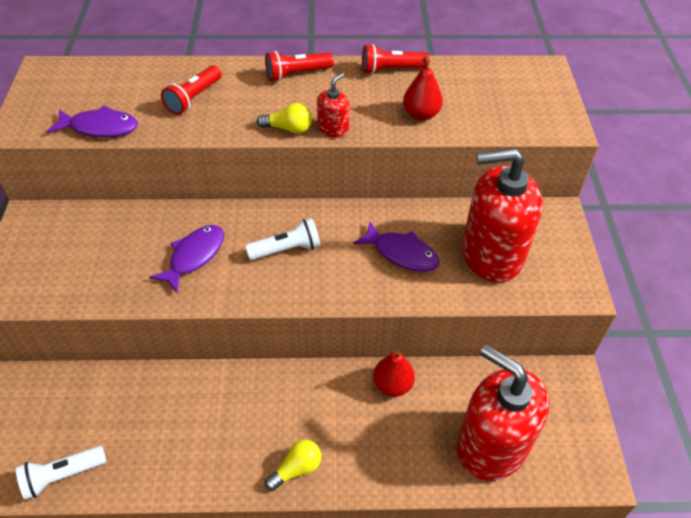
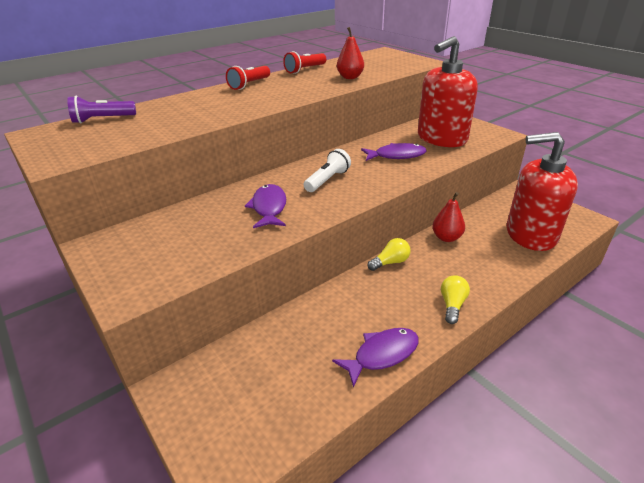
camera: 35 degrees left, 15 degrees down
white flashlight [16,446,107,500] -> none
purple fish [47,105,138,137] -> purple fish moved to [332,328,419,388]
red flashlight [161,65,222,115] -> none
yellow light bulb [257,103,312,134] -> yellow light bulb moved to [367,238,410,271]
red soap dispenser [317,73,350,138] -> none
none -> purple flashlight [67,96,136,123]

